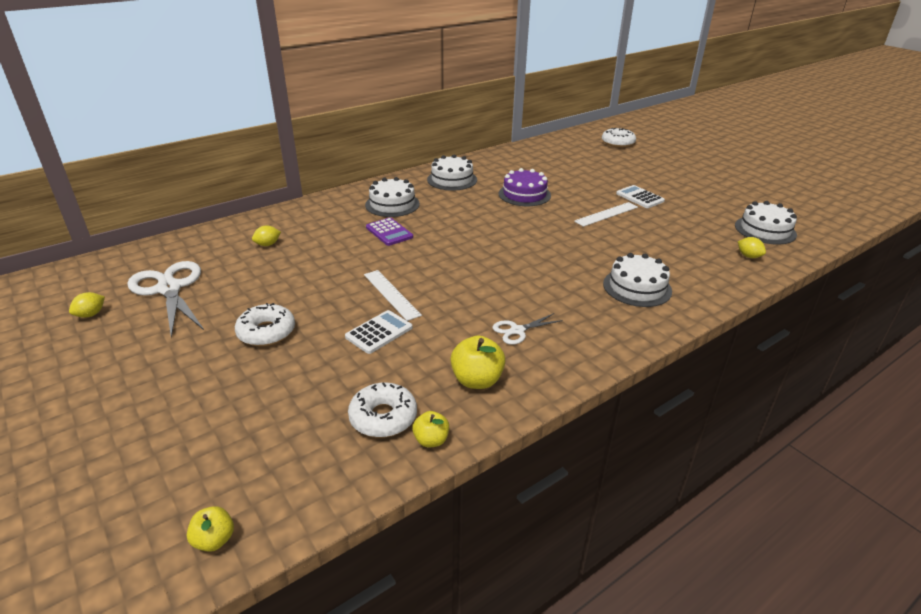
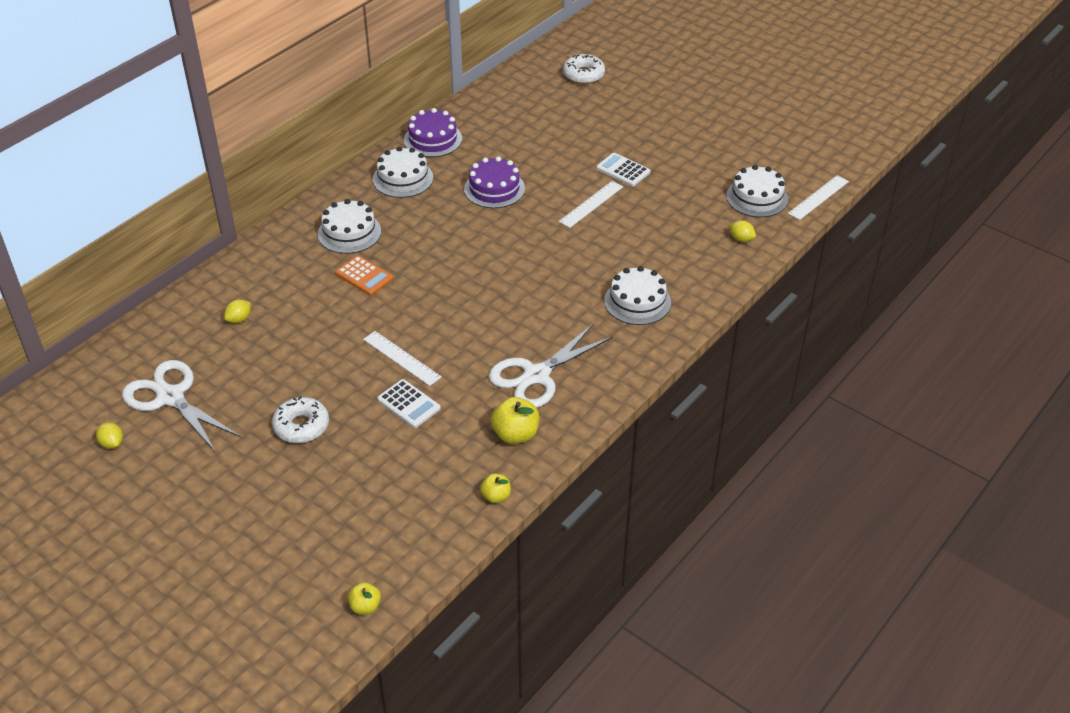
camera: 15 degrees left, 10 degrees up
yellow lemon [69,292,105,318] -> yellow lemon turned 60 degrees counterclockwise [96,422,123,449]
white calculator [345,310,412,354] -> white calculator turned 105 degrees clockwise [377,379,441,428]
white donut [348,382,417,438] -> none
purple calculator [366,218,413,246] -> orange calculator [335,255,393,295]
white scissors [493,313,563,345] -> white scissors [489,323,613,408], size x2.00
none -> purple cake [404,108,462,157]
none -> white ruler [788,175,849,220]

